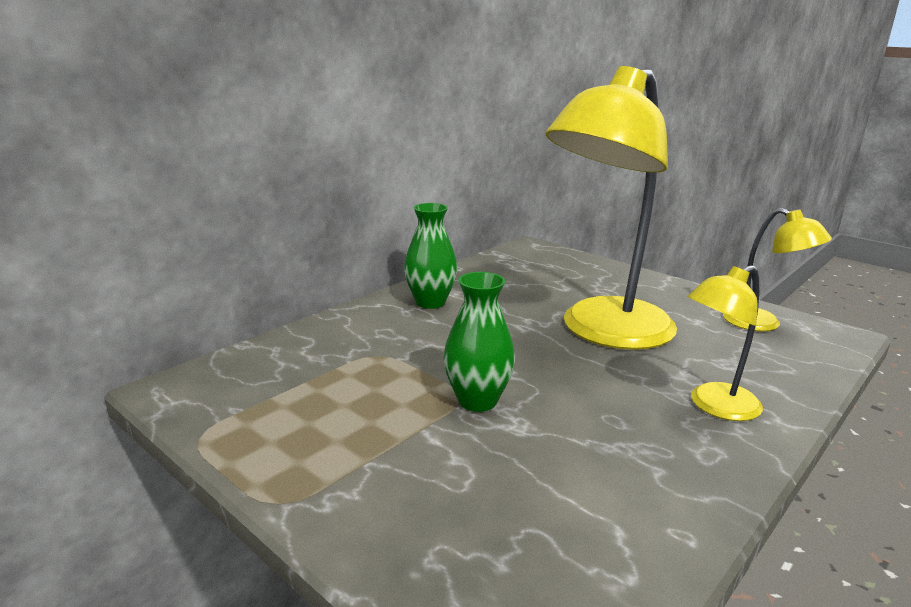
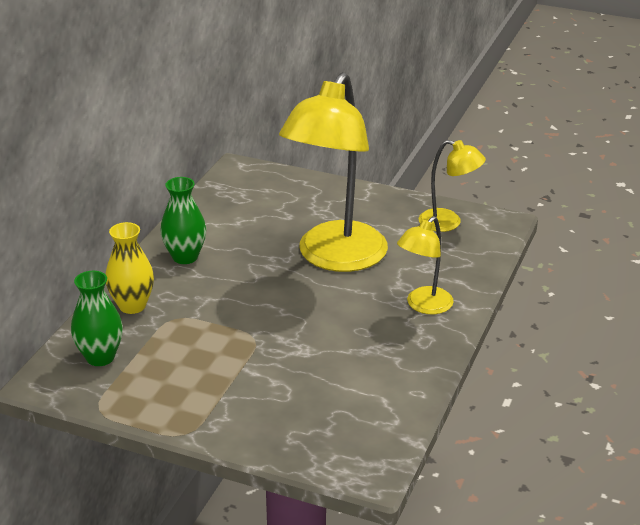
camera: 20 degrees left, 10 degrees up
green vase [443,272,515,412] -> green vase moved to [71,271,123,366]
none -> yellow vase [106,222,154,314]

